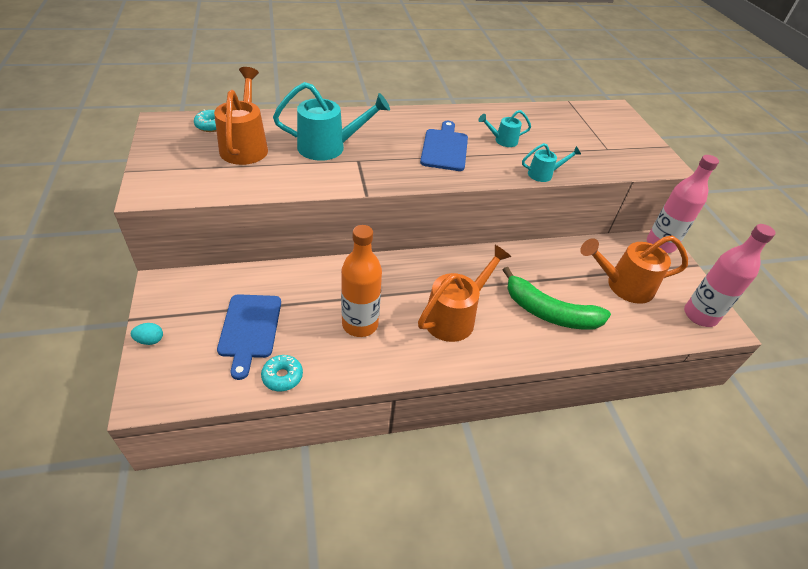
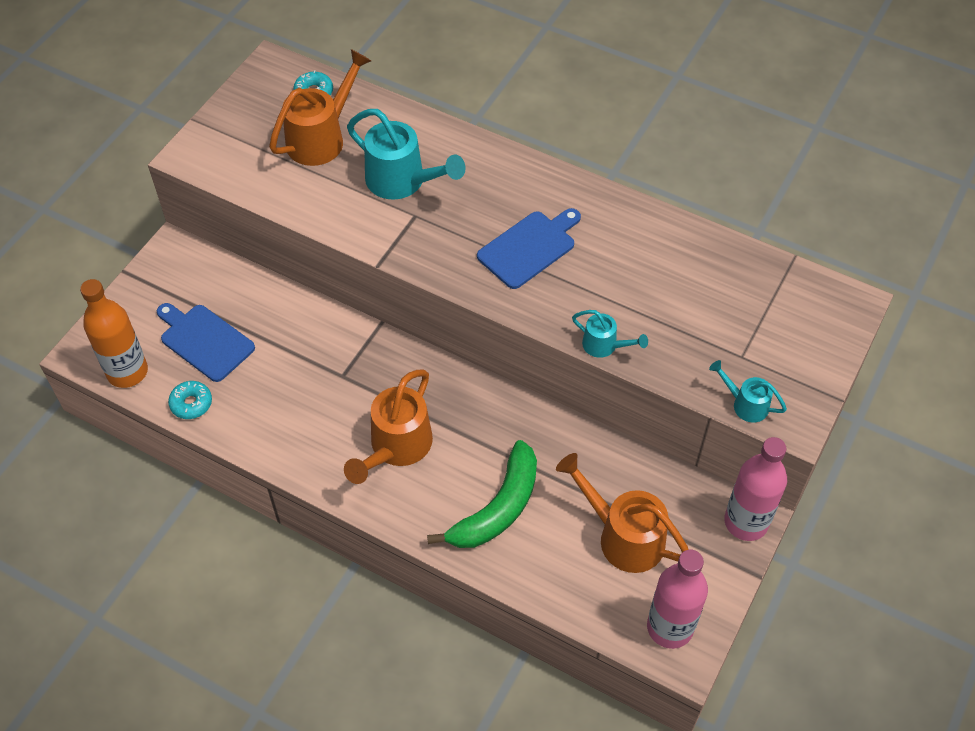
camera: 45 degrees right, 10 degrees up
turquoise egg [131,323,163,345] -> none
blue cutting board [217,294,281,380] -> blue cutting board turned 90 degrees clockwise [157,303,255,382]
orange bottle [341,225,382,337] -> orange bottle moved to [80,279,148,388]
orange watering can [418,245,511,342] -> orange watering can turned 120 degrees clockwise [344,369,433,484]
turquoise watering can [478,110,531,147] -> turquoise watering can moved to [709,360,787,422]
green banana [503,267,611,330] -> green banana turned 120 degrees counterclockwise [427,440,537,548]

